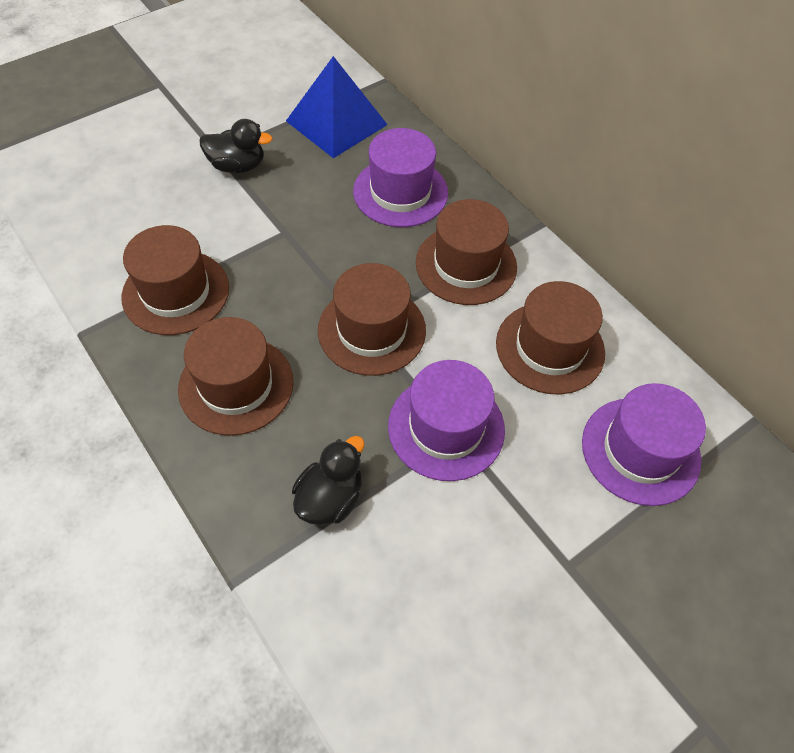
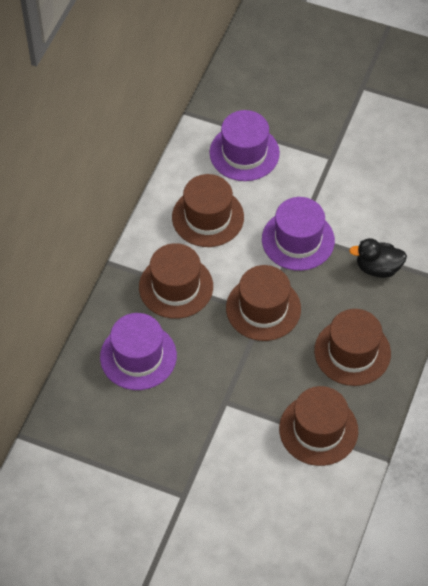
camera: 120 degrees left, 0 degrees up
black duck [199,119,272,173] -> none
blue pyramid [286,56,388,158] -> none

